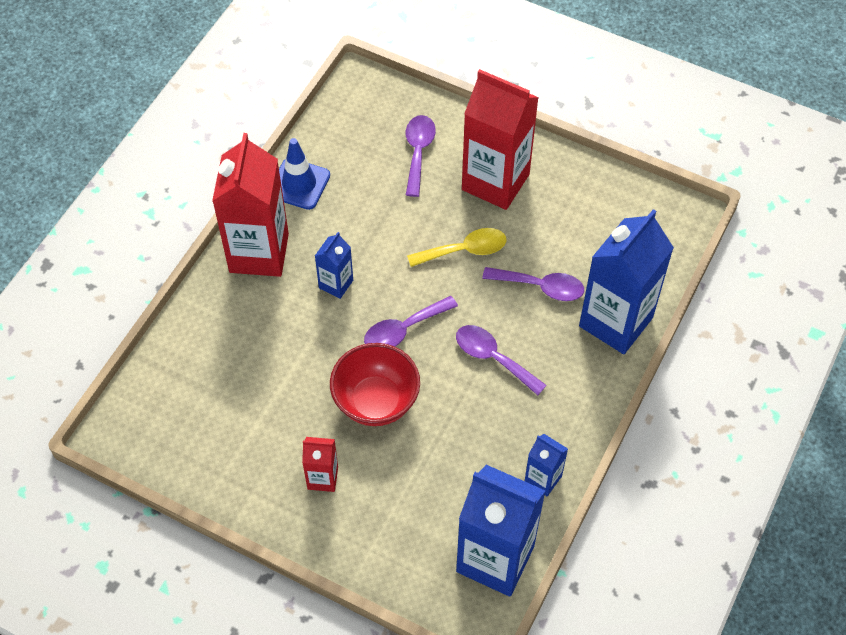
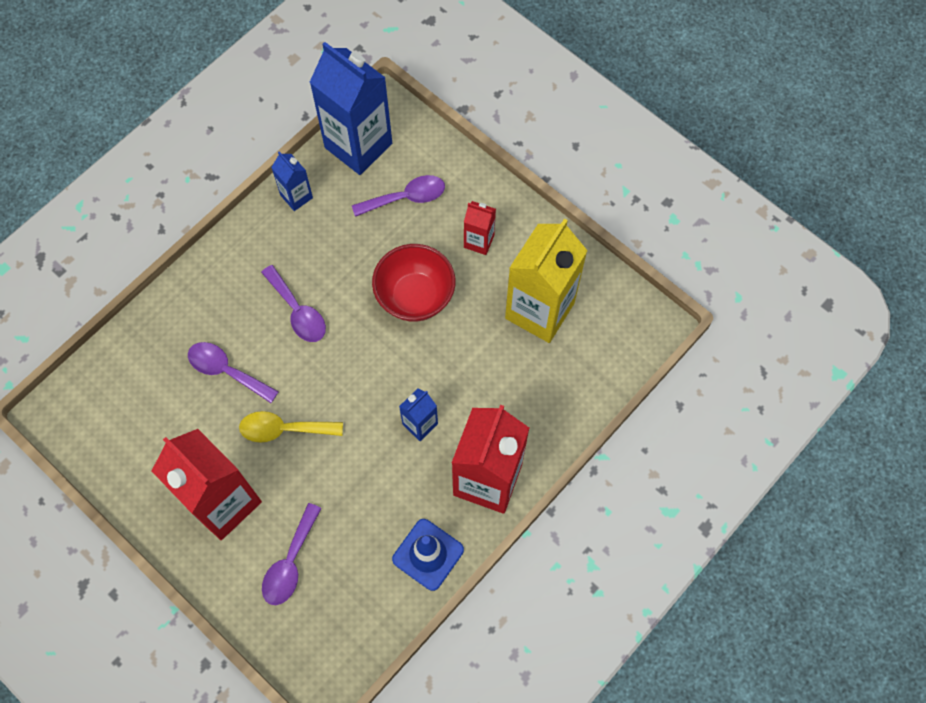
camera: 165 degrees left, 10 degrees up
purple spoon [364,296,458,346] -> purple spoon moved to [352,175,445,217]
blue carton [579,209,674,354] -> none
none -> yellow carton [505,218,588,343]

